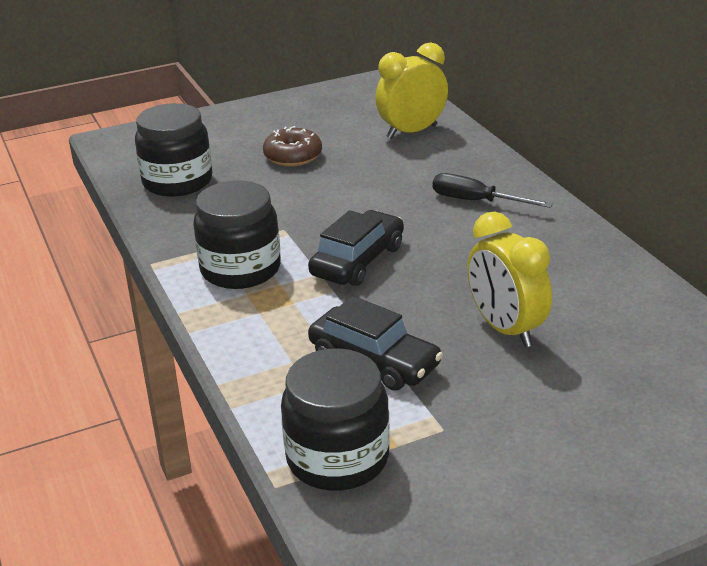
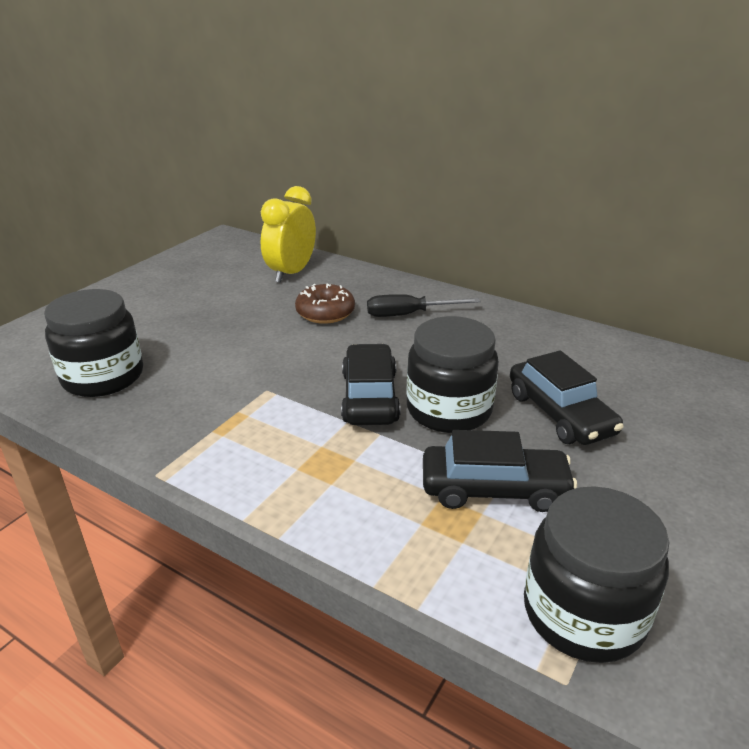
camera: 35 degrees left, 0 degrees up
black jar [193,181,281,289] -> black jar moved to [407,316,499,433]
brown donut [263,126,322,166] -> brown donut moved to [295,283,355,324]
yellow clock [467,212,552,347] -> black car [510,351,624,445]

